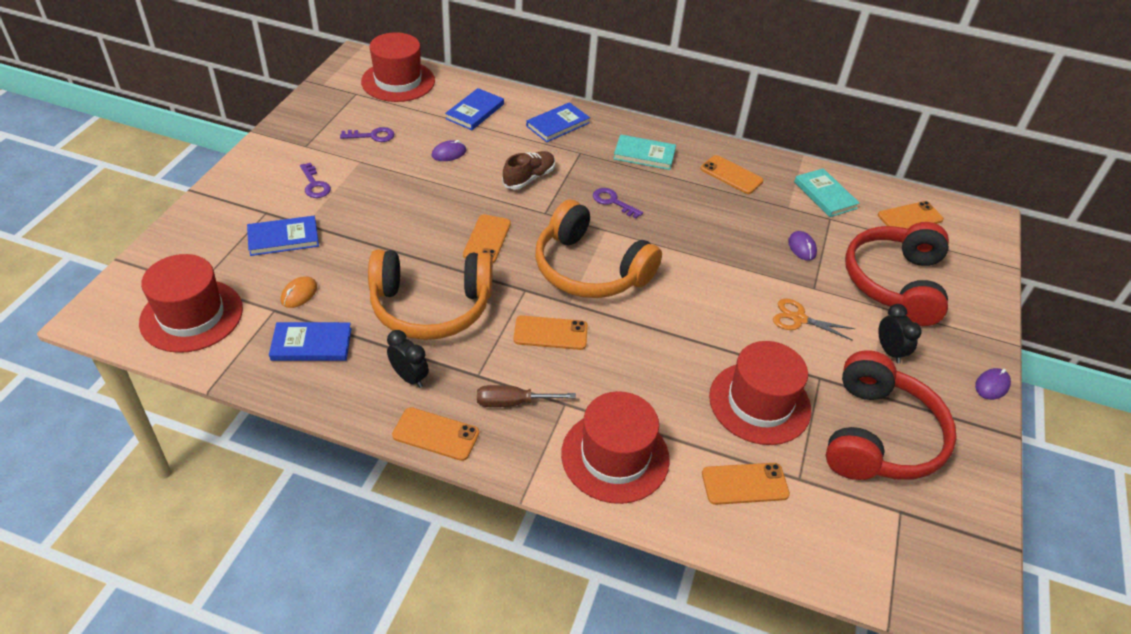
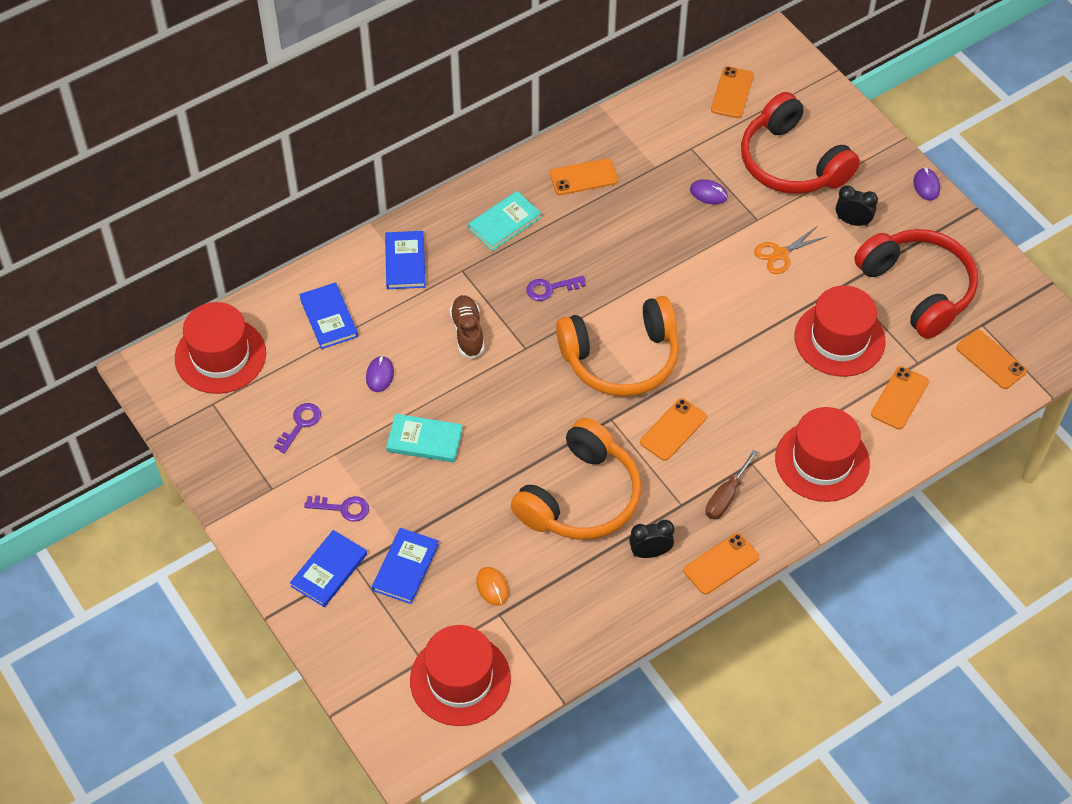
camera: 50 degrees left, 10 degrees up
blue book [269,322,352,361] -> blue book moved to [290,530,367,607]
orange phone [463,214,511,263] -> orange phone moved to [956,330,1027,389]
turquoise book [794,168,860,217] -> turquoise book moved to [386,414,463,463]

